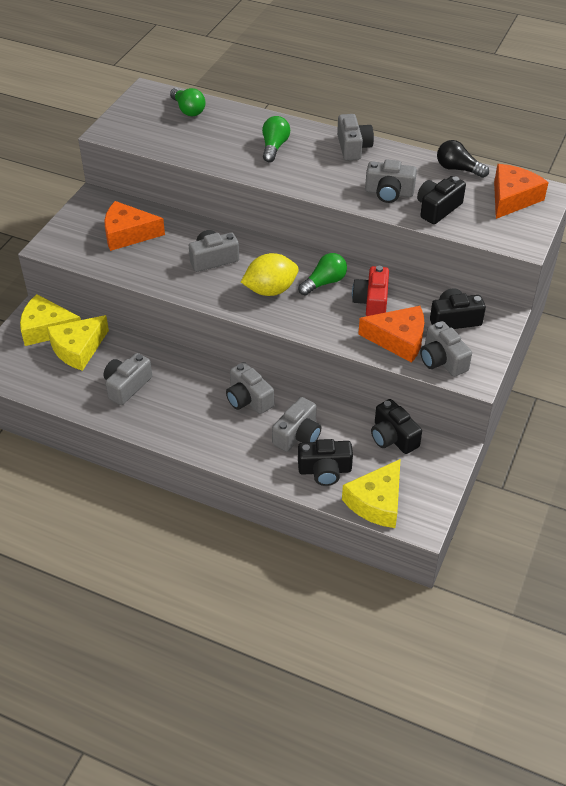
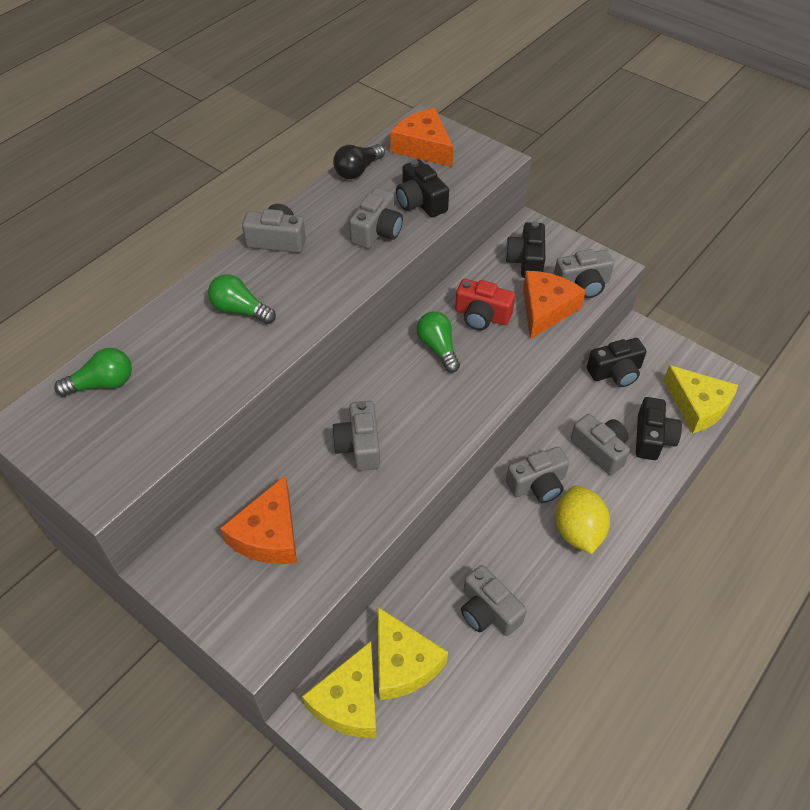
camera: 75 degrees left, 5 degrees up
yellow lemon [241,253,299,296] -> yellow lemon moved to [556,486,610,554]

